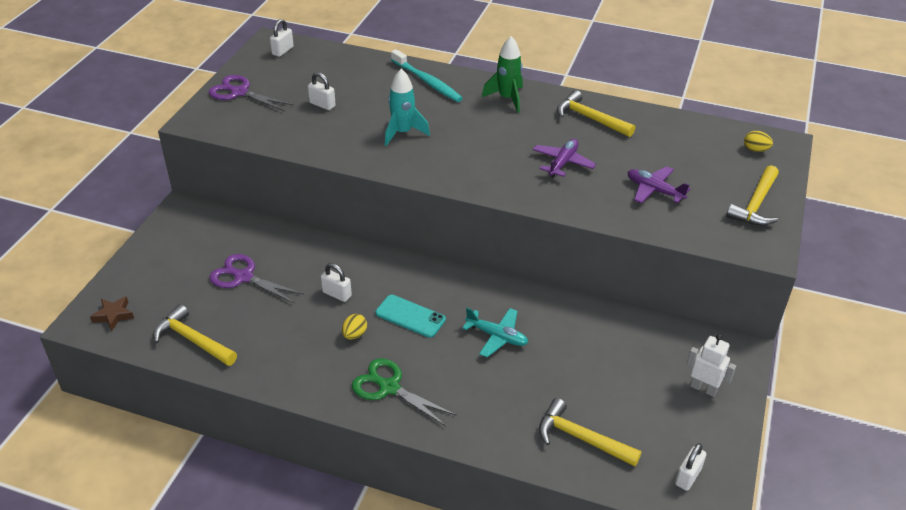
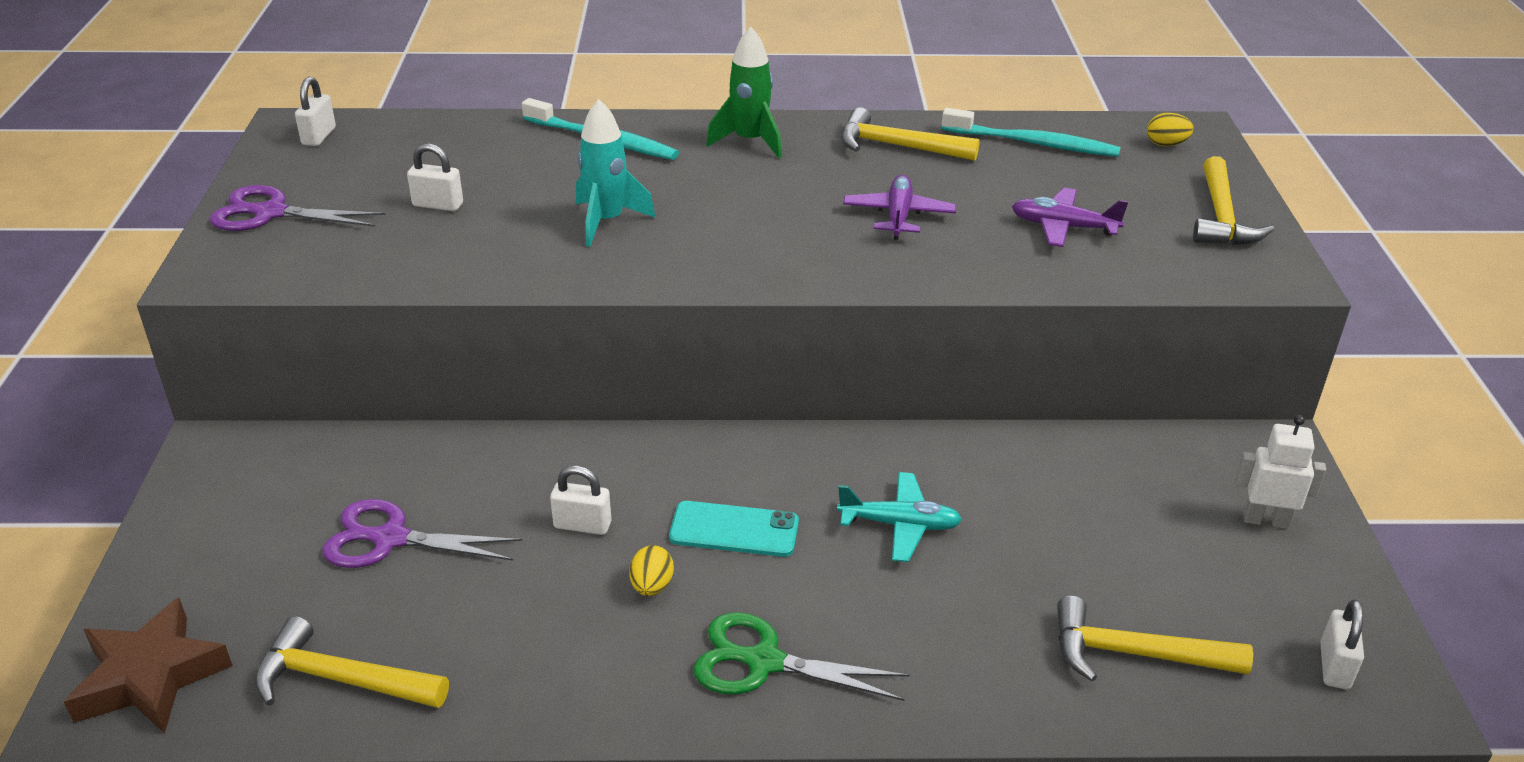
camera: 20 degrees left, 5 degrees down
brown star [90,296,134,331] -> brown star [64,598,233,733], size x1.76
none -> turquoise toothbrush [942,108,1121,157]

